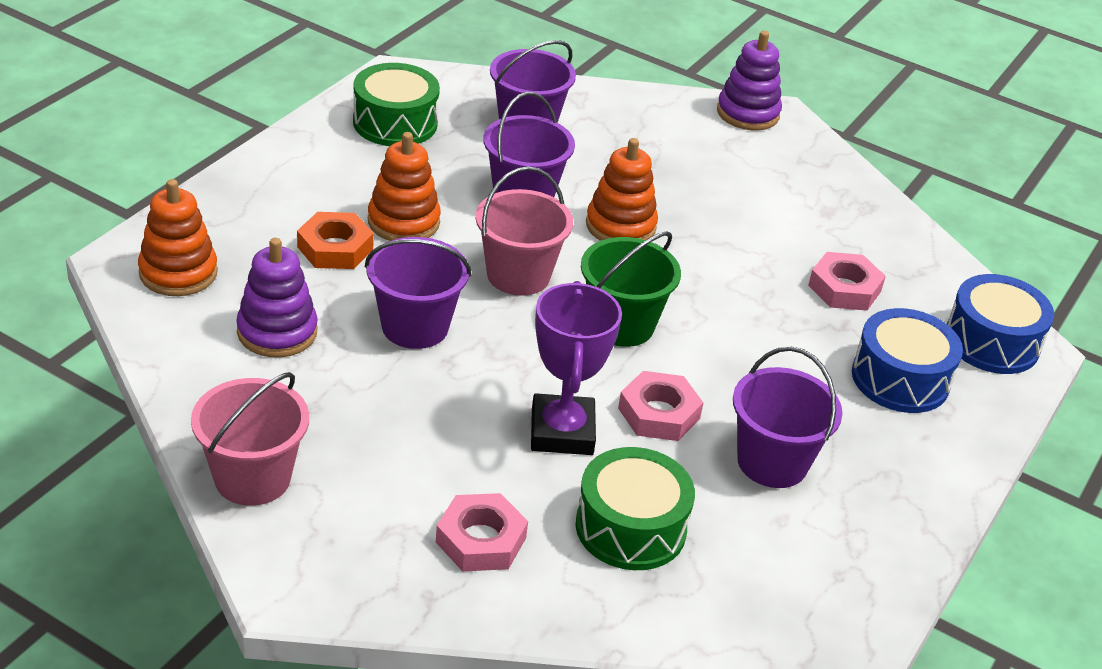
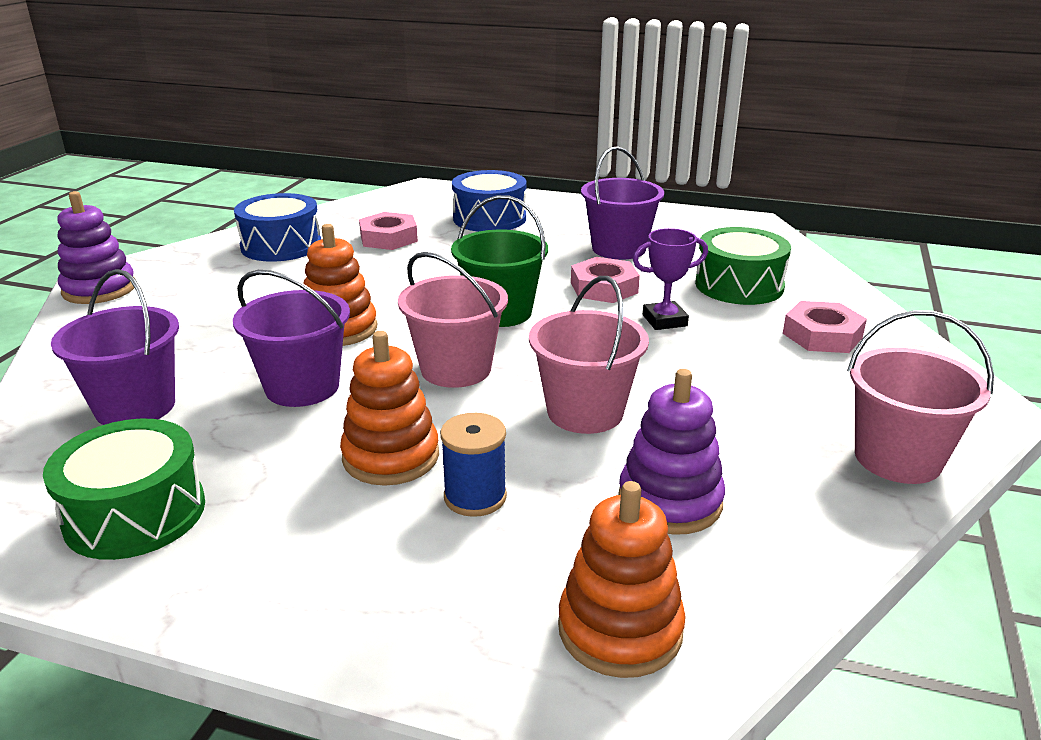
camera: 100 degrees left, 10 degrees down
orange nut [297,212,374,269] -> blue spool [440,413,507,517]
purple bucket [365,237,472,349] -> pink bucket [529,276,649,434]
purple trophy [531,281,622,455] -> purple trophy [633,228,708,330], size x0.63
blue drum [947,274,1054,374] -> blue drum moved to [234,193,321,262]

